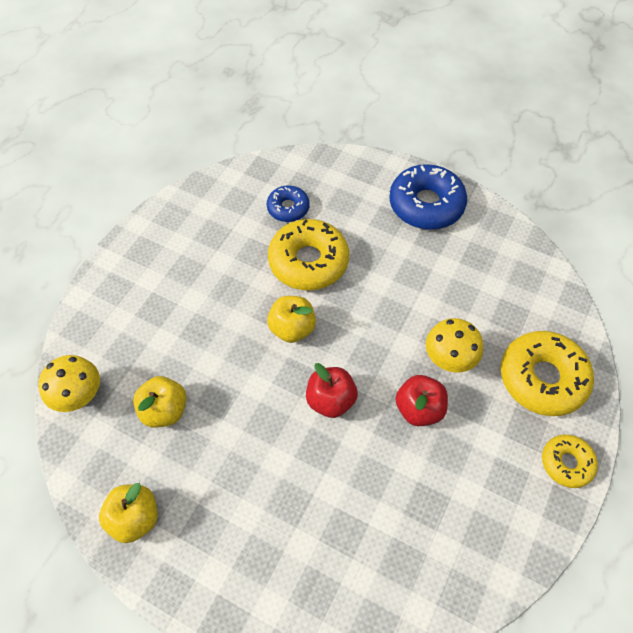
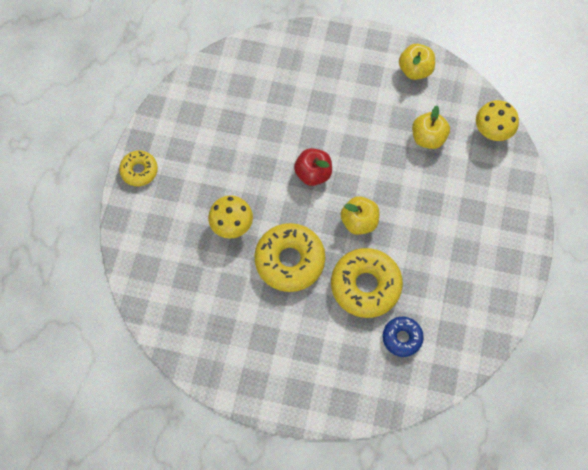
camera: 165 degrees right, 10 degrees up
blue donut [389,164,467,230] -> none
red apple [396,375,448,426] -> none
yellow donut [501,331,594,416] -> yellow donut moved to [254,223,325,292]

